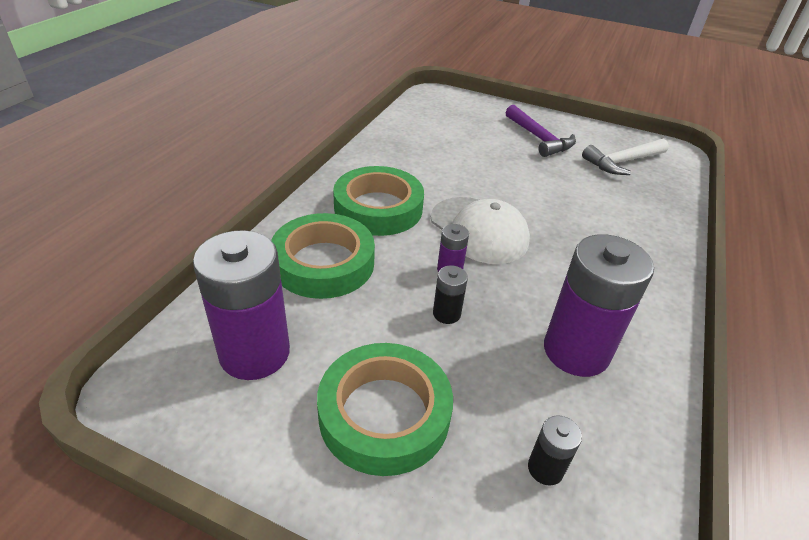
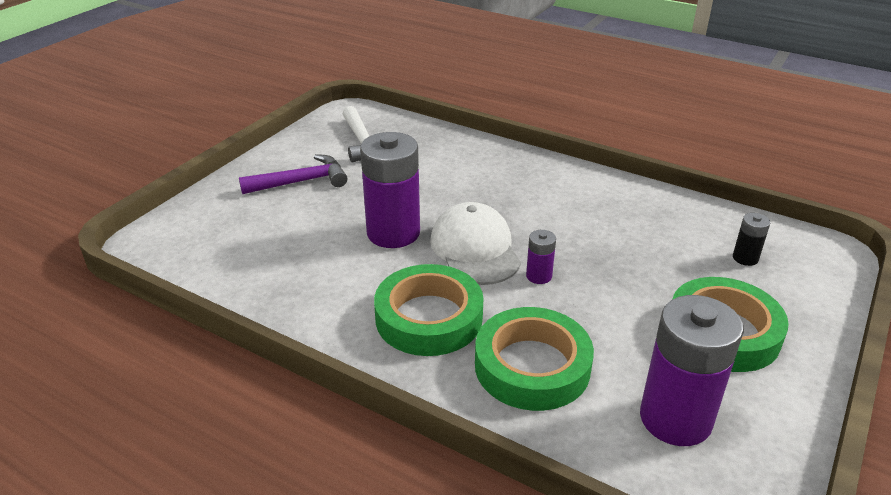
camera: 80 degrees left, 5 degrees down
white cap [431,197,530,264] -> white cap turned 75 degrees counterclockwise [430,202,521,285]
black battery [433,266,468,324] -> none
purple battery [544,234,654,377] -> purple battery moved to [360,132,420,248]

